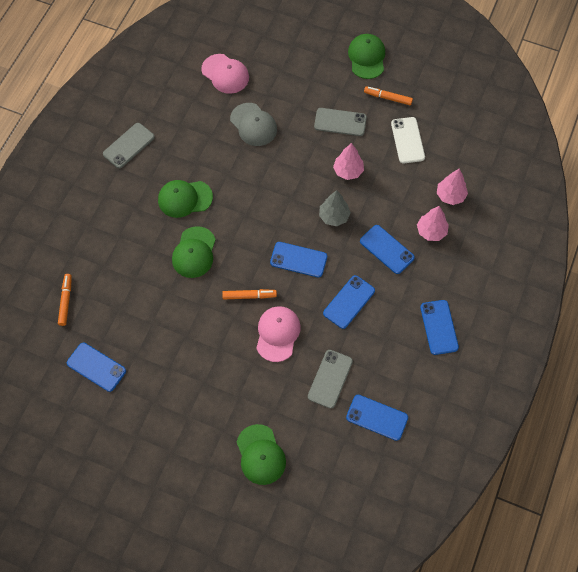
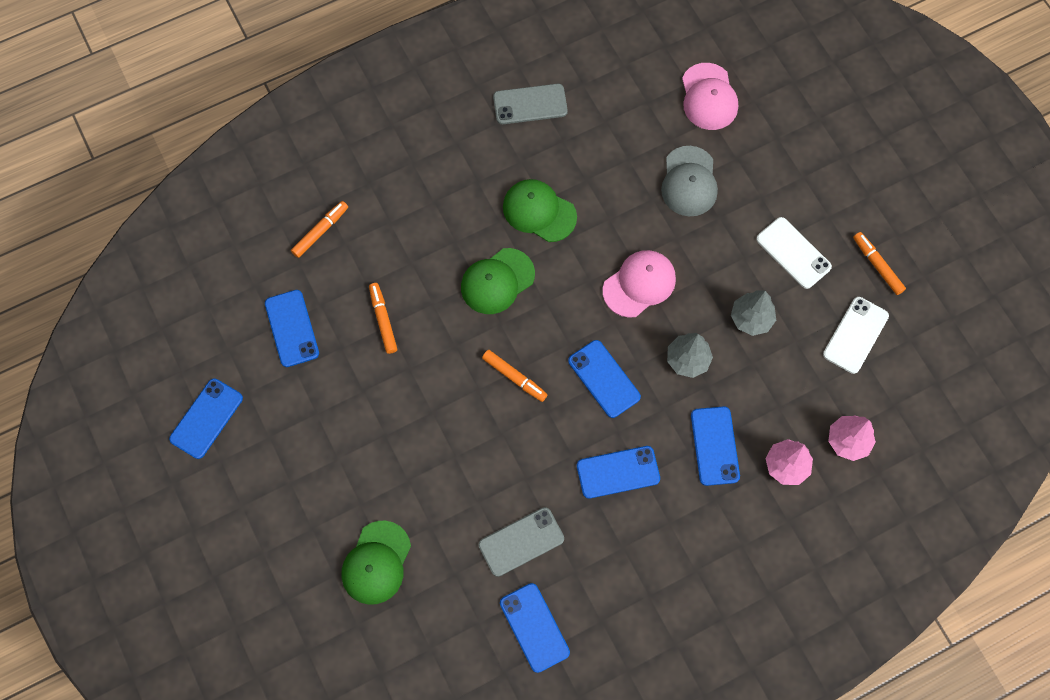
camera: 40 degrees right, 5 degrees up
pink cap [256,306,301,362] -> pink cap moved to [603,250,676,318]
grey phone [314,108,367,136] -> white phone [757,217,832,289]
pink tree [333,143,364,180] -> grey tree [731,291,776,336]
green cap [348,34,385,79] -> none
blue phone [420,300,459,355] -> blue phone moved to [169,378,243,459]
none -> orange marker [369,283,397,354]

